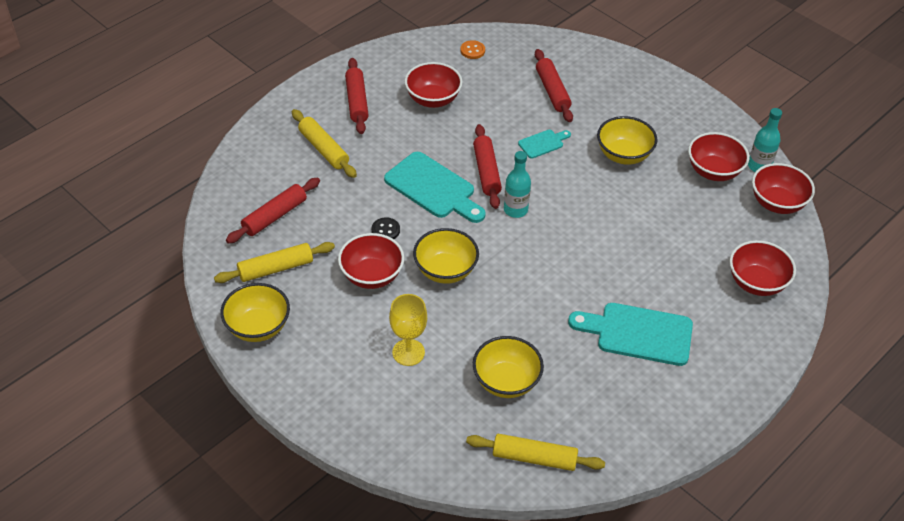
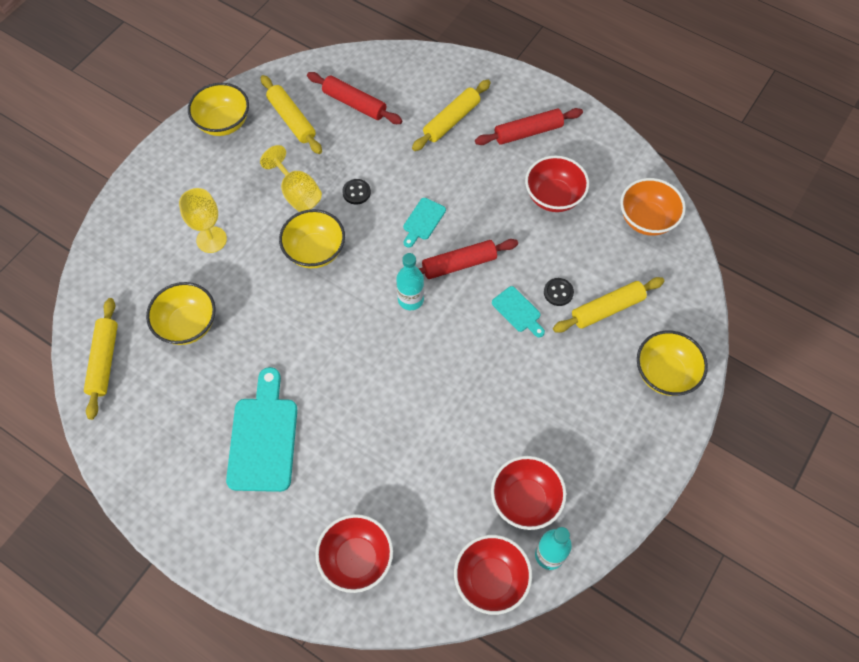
camera: 80 degrees right, 15 degrees up
red bowl [338,233,404,289] -> yellow goblet [260,145,322,212]
turquoise cutting board [384,152,486,223] -> turquoise cutting board [403,198,446,248], size x0.51
orange button [460,40,485,59] -> orange bowl [620,178,686,236]
red rolling pin [535,49,573,122] -> yellow rolling pin [553,277,664,333]
yellow bowl [597,116,657,165] -> yellow bowl moved to [637,331,708,396]
none -> black button [544,278,574,306]

